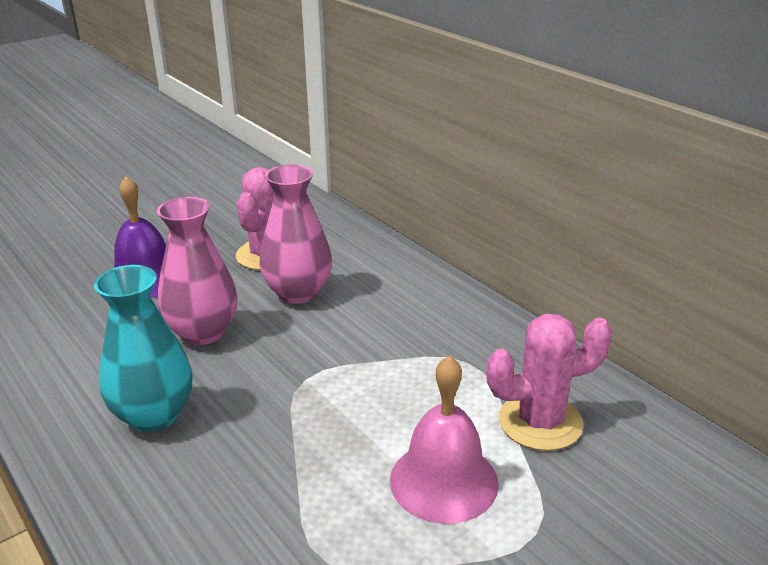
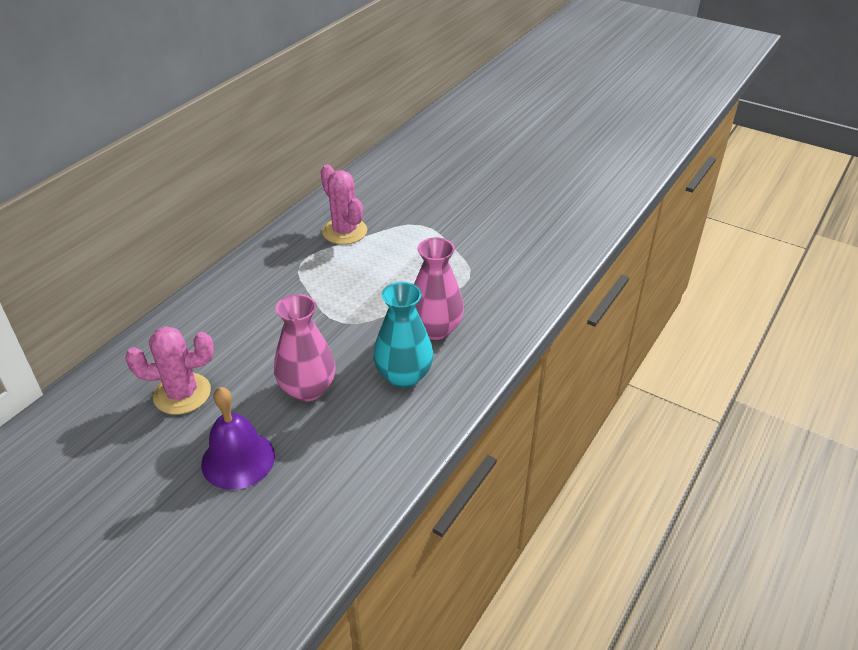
camera: 110 degrees left, 10 degrees up
pink vase [259,165,332,304] -> pink vase moved to [414,237,464,340]
pink bell [390,355,499,524] -> none

